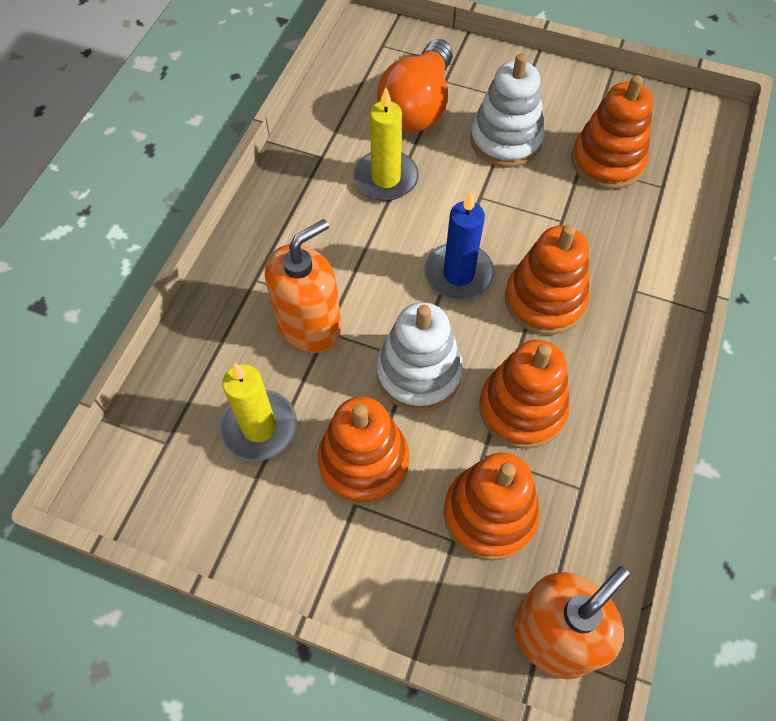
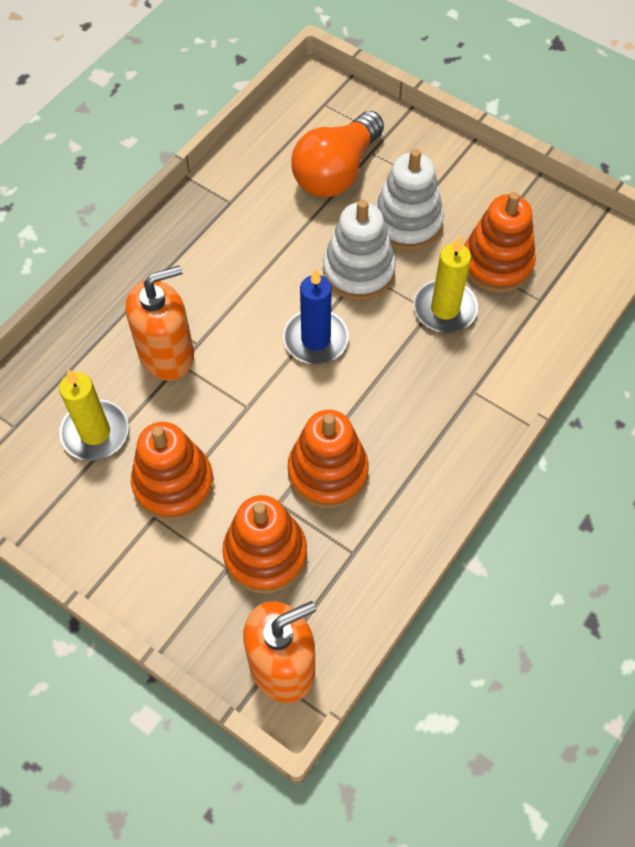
camera: 15 degrees right, 0 degrees up
yellow candle [354,88,419,201] -> yellow candle moved to [414,236,478,333]
white stacking toy [376,302,463,412] -> white stacking toy moved to [323,200,396,301]
orange stacking toy [505,225,590,335] -> none

